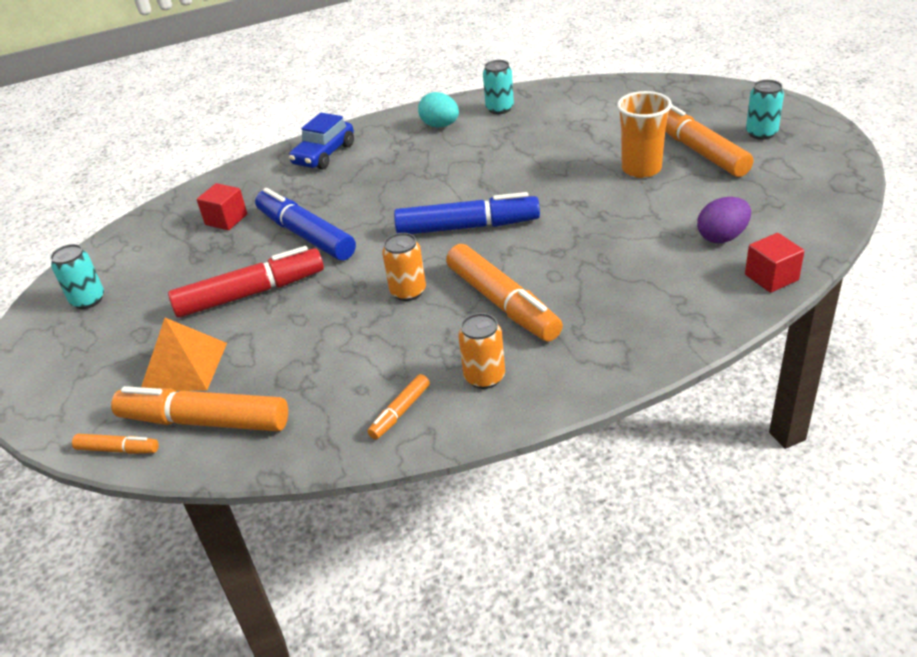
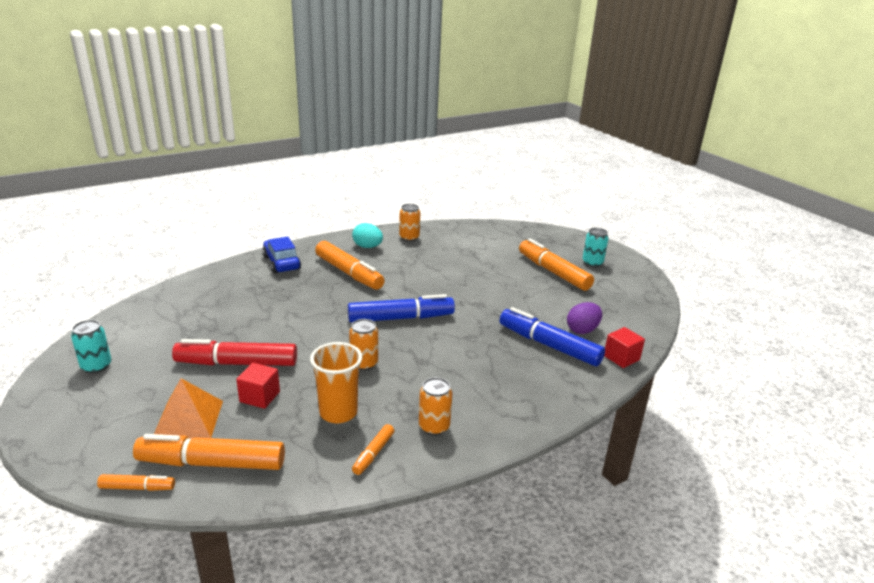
camera: 15 degrees left, 10 degrees down
red marker [168,246,324,318] -> red marker turned 150 degrees counterclockwise [172,339,297,366]
red cube [197,183,247,230] -> red cube moved to [236,363,280,409]
blue marker [255,188,356,261] -> blue marker moved to [499,307,605,366]
blue car [289,113,354,169] -> blue car turned 135 degrees clockwise [262,236,301,274]
orange marker [446,244,563,342] -> orange marker moved to [315,241,385,290]
turquoise can [483,60,514,114] -> orange can [399,204,420,242]
orange cup [617,91,672,178] -> orange cup moved to [310,342,362,423]

